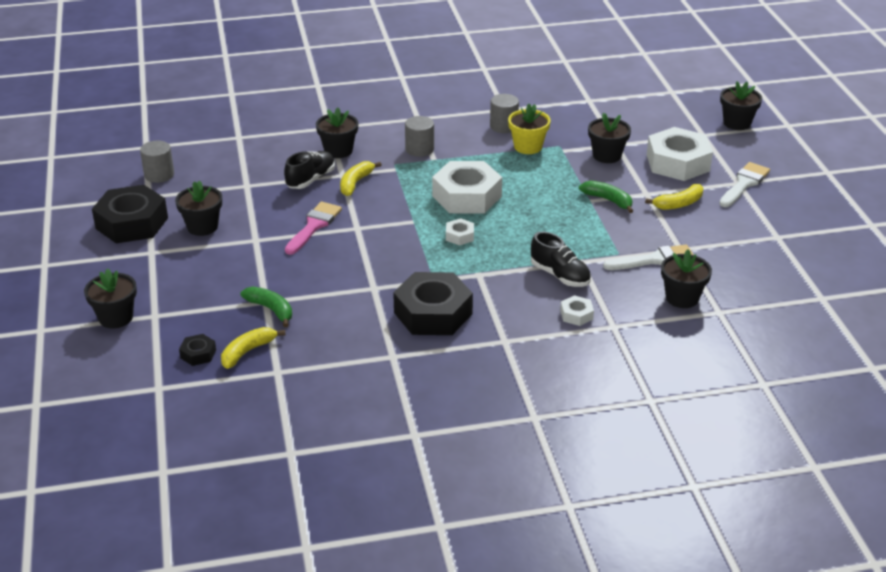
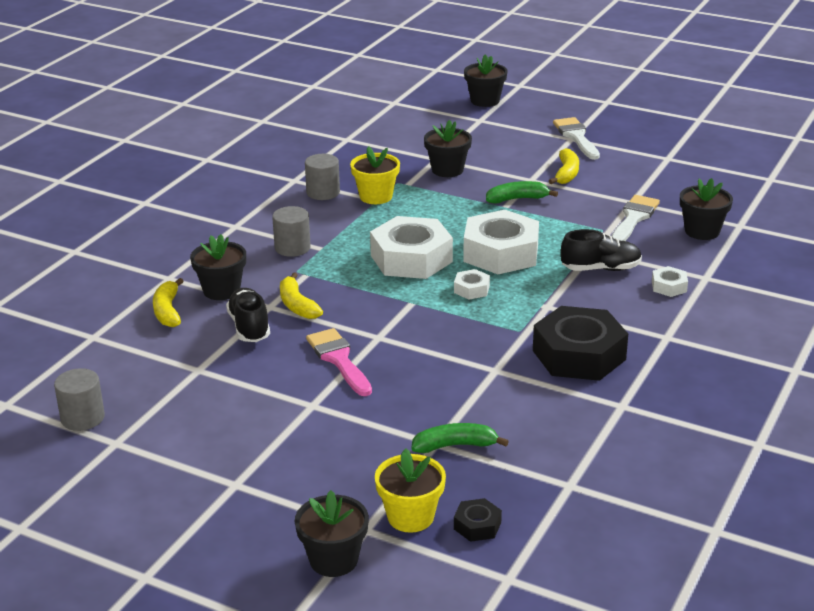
camera: 50 degrees left, 5 degrees down
black nut [92,185,168,243] -> none
black flower pot [175,180,222,236] -> none
yellow banana [221,327,286,369] -> yellow banana moved to [153,278,184,327]
white nut [647,127,713,181] -> white nut moved to [463,210,539,274]
none -> yellow flower pot [375,448,446,533]

